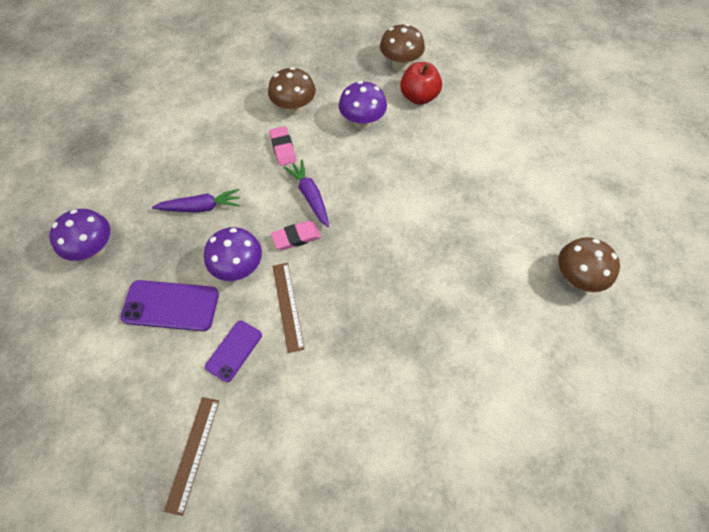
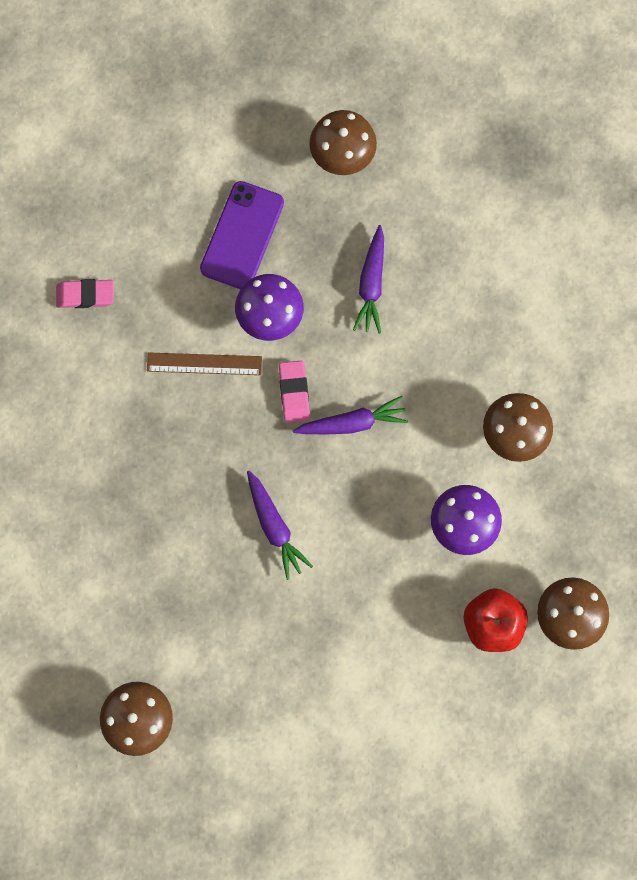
camera: 105 degrees right, 15 degrees up
purple mushroom [49,209,110,261] -> brown mushroom [309,110,377,175]
brown ruler [164,397,219,516] -> none
purple phone [205,320,262,382] -> none
pink eraser [269,126,296,166] -> pink eraser moved to [56,279,114,308]
none -> purple carrot [247,471,313,580]

